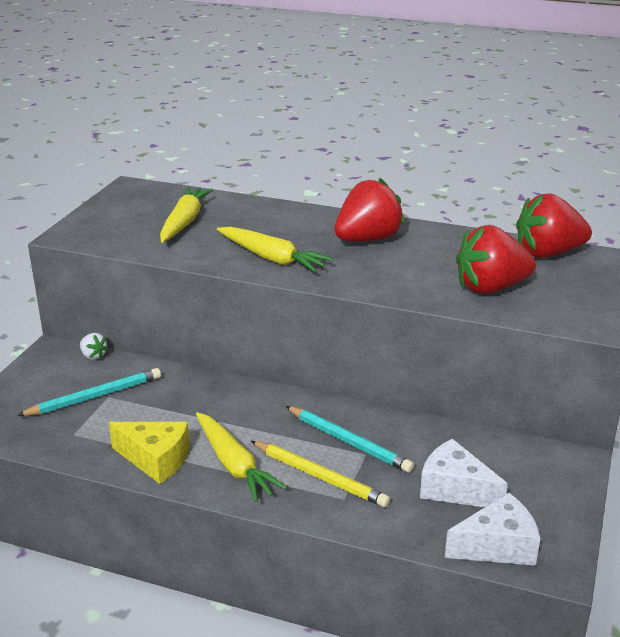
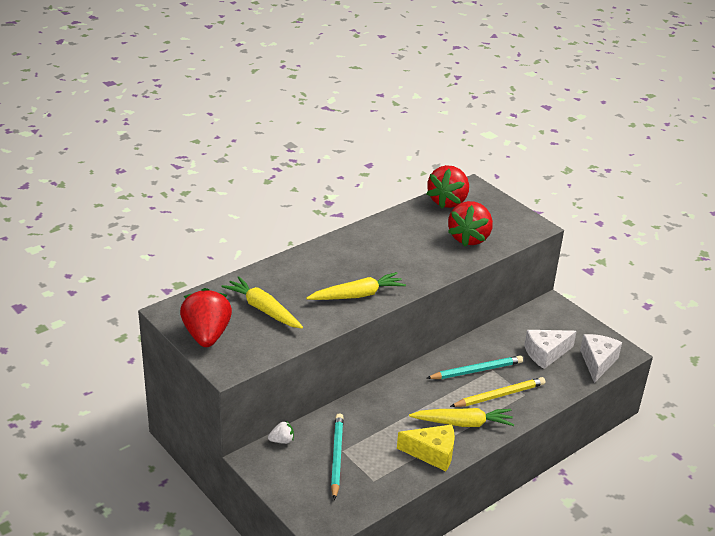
camera: 60 degrees left, 5 degrees up
yellow cheese [109,422,190,484] -> yellow cheese turned 45 degrees clockwise [397,425,455,471]
red strawberry [334,178,405,242] -> red strawberry moved to [180,288,232,347]

